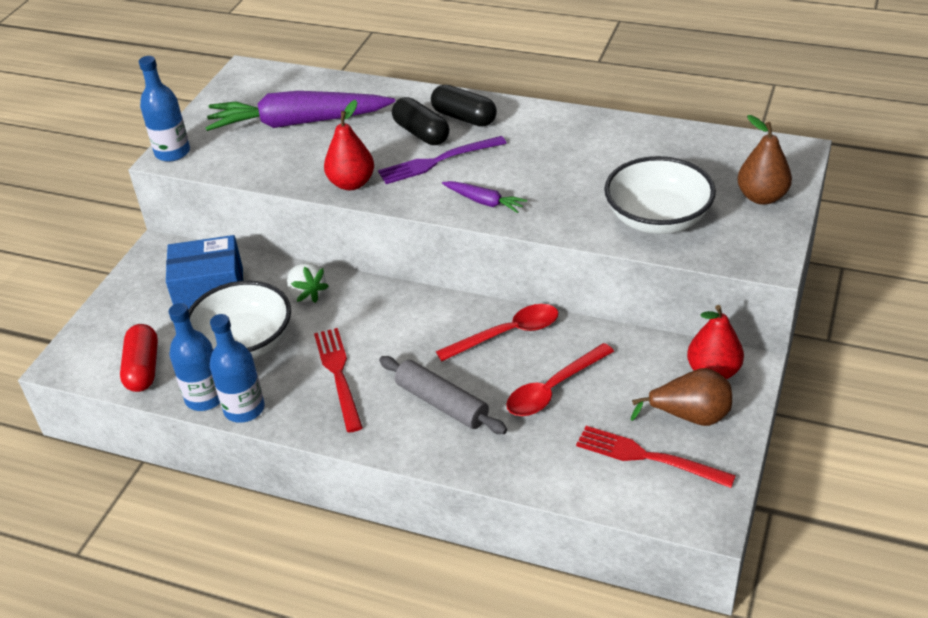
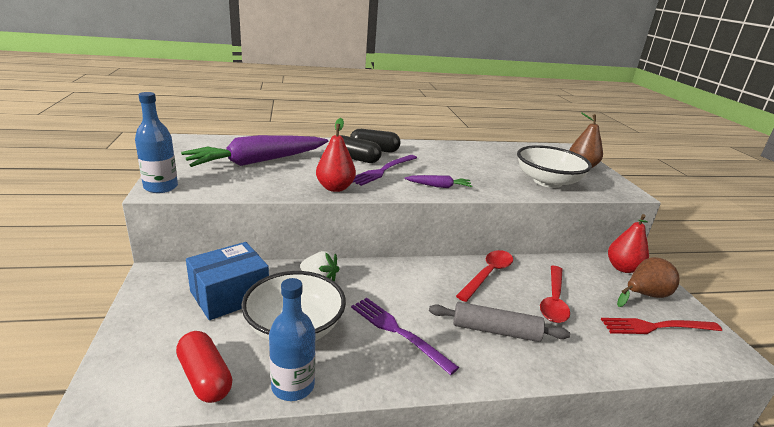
camera: 35 degrees left, 15 degrees down
blue bottle [210,314,265,423] -> none
red fork [314,328,363,433] -> purple fork [351,298,459,375]

